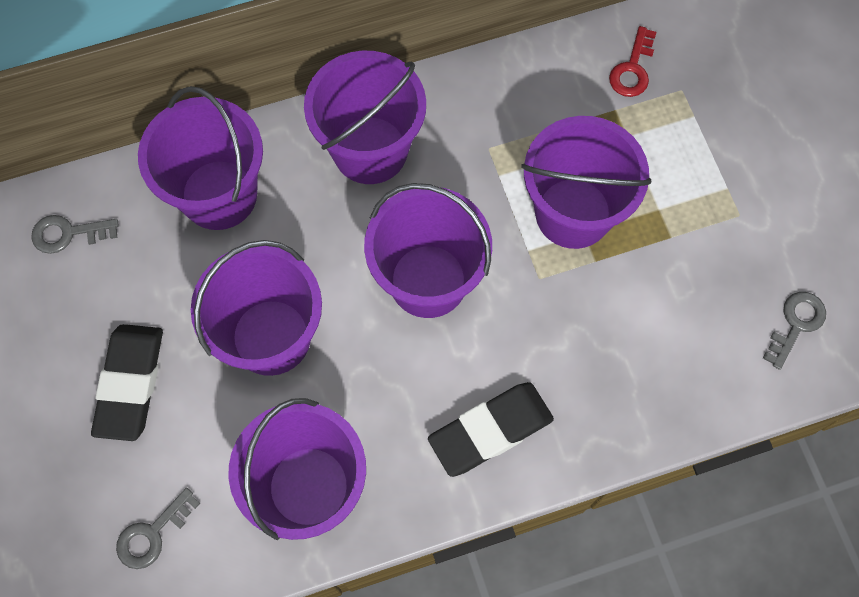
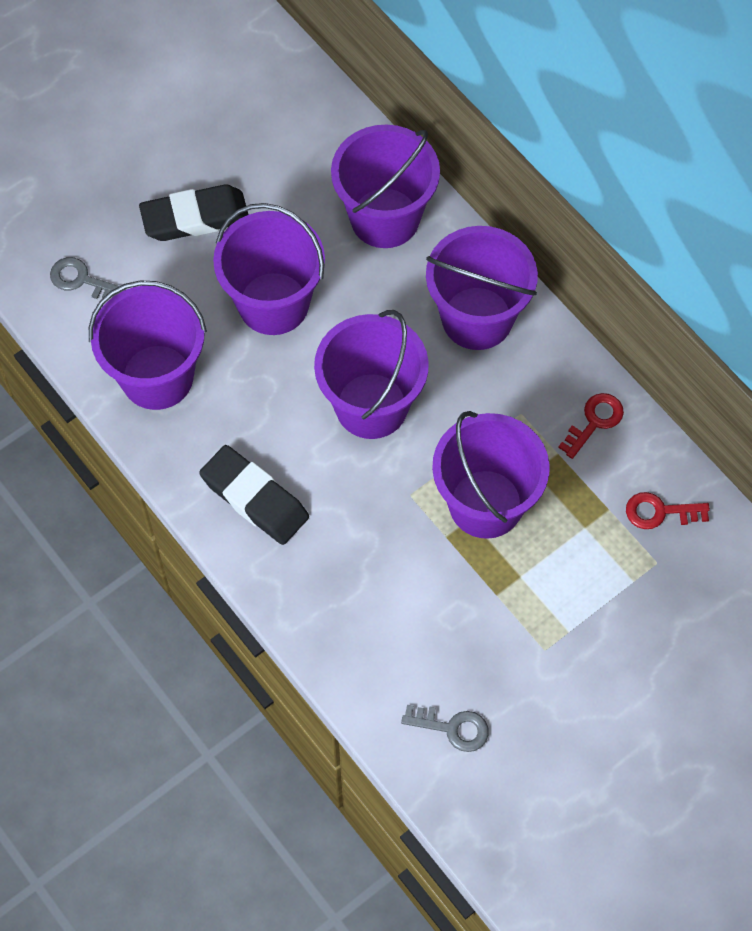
camera: 70 degrees right, 5 degrees down
grey key [31,215,119,254] -> none
none -> red key [558,393,624,459]

